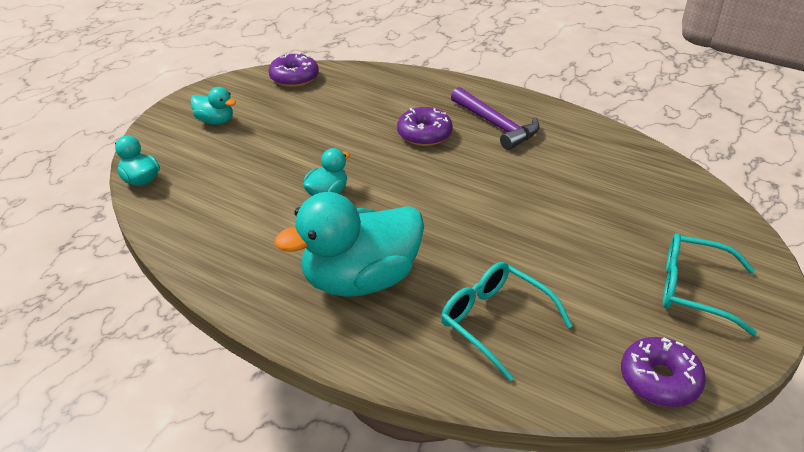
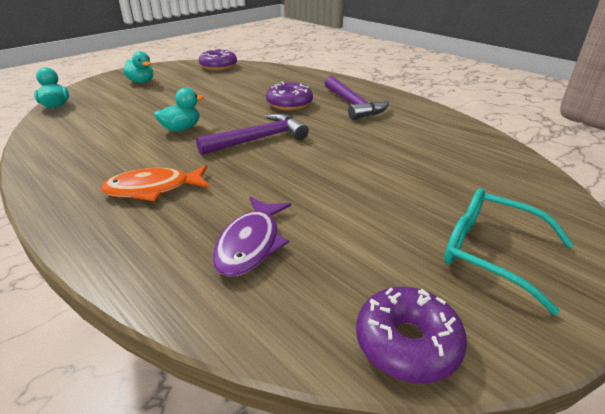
camera: 15 degrees right, 5 degrees down
turquoise duck [274,192,424,297] -> orange fish [101,165,210,201]
turquoise glasses [441,262,573,381] -> purple fish [212,197,291,277]
none -> purple hammer [196,113,309,155]

